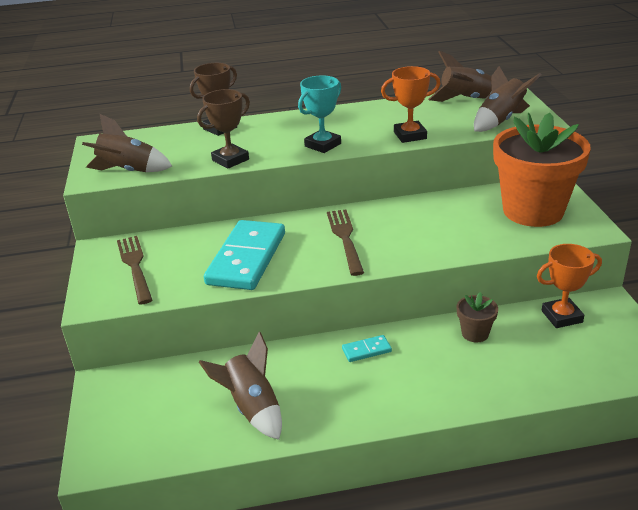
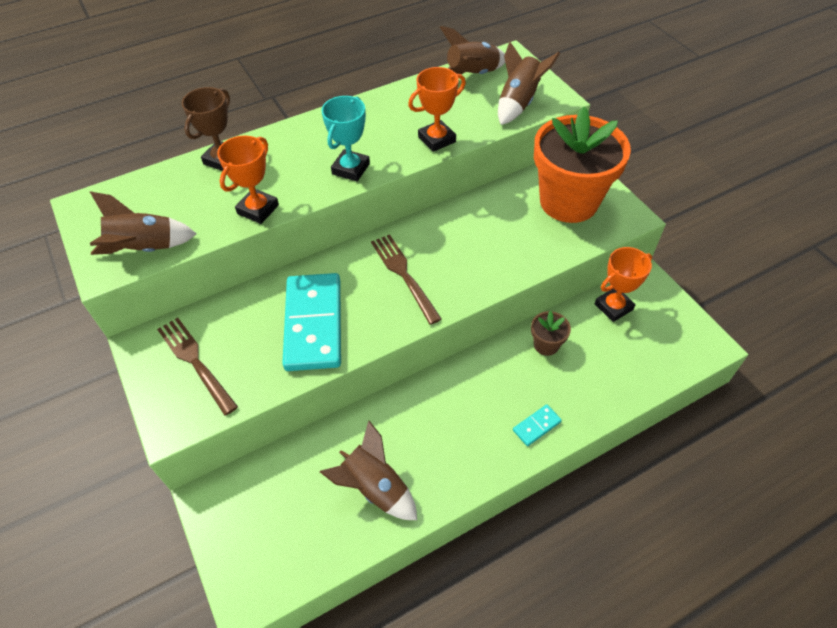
camera: 20 degrees left, 20 degrees up
brown trophy [197,89,250,169] -> orange trophy [217,135,279,224]
turquoise domino [342,335,392,362] -> turquoise domino moved to [513,404,562,446]

